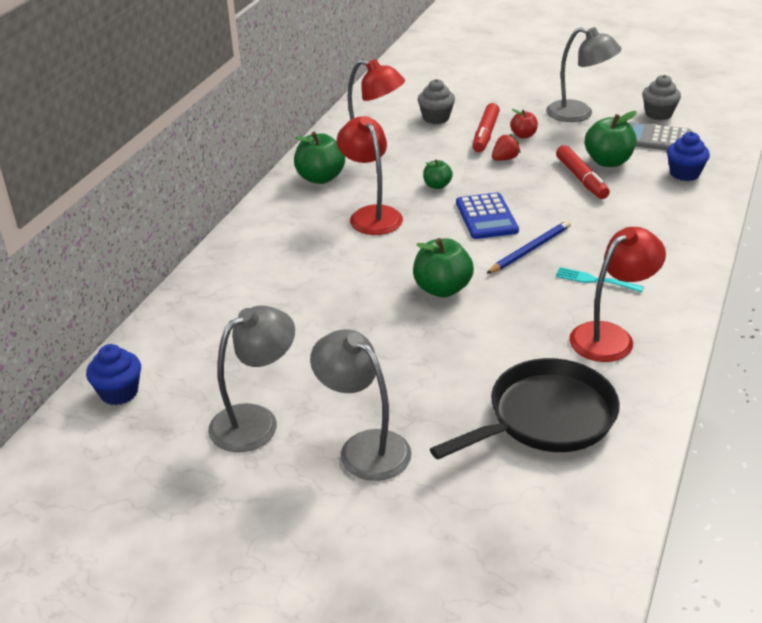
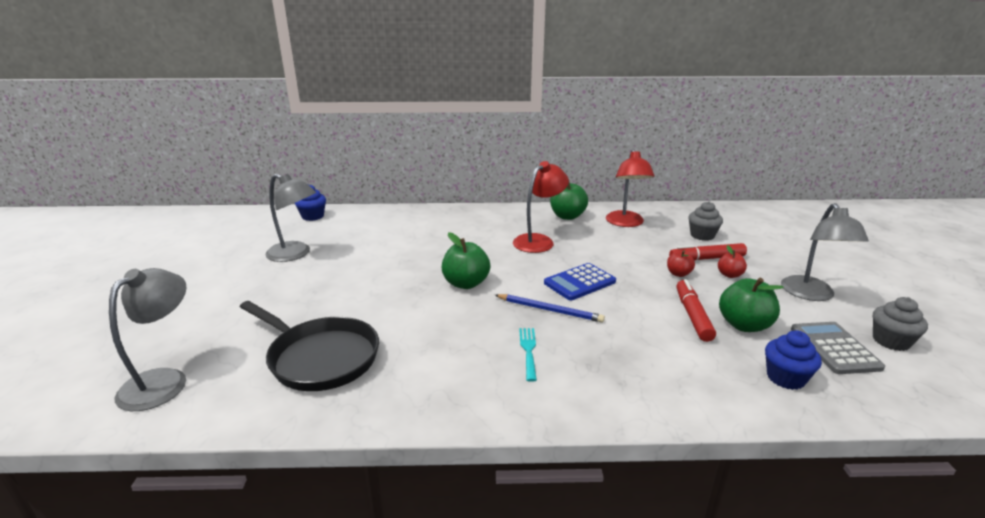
camera: 65 degrees right, 10 degrees down
grey lamp [310,329,412,481] -> grey lamp moved to [109,268,187,411]
green apple [423,160,453,189] -> none
red strawberry [492,134,521,160] -> red apple [667,250,695,277]
red marker [556,145,610,199] -> red marker turned 135 degrees clockwise [676,279,716,342]
red lamp [569,227,666,362] -> none

